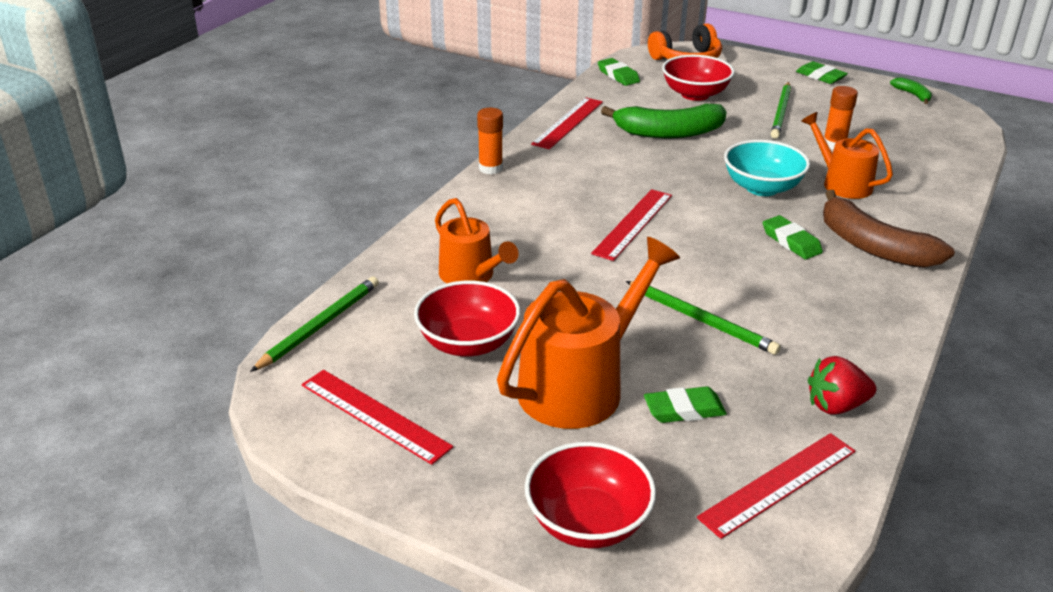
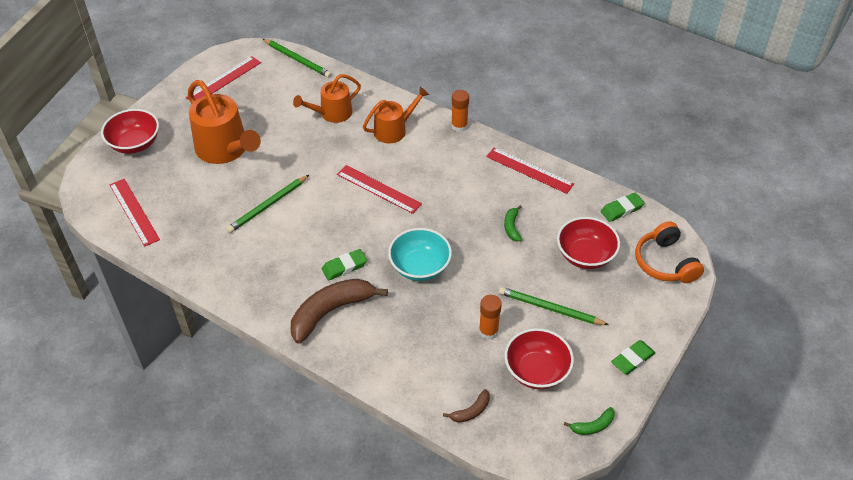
camera: 95 degrees right, 15 degrees up
red bowl [414,281,521,357] -> red bowl moved to [505,328,574,389]
green banana [601,104,726,138] -> green banana [504,205,522,241], size x0.46
green eraser [644,386,727,423] -> none
orange watering can [801,112,893,199] -> orange watering can moved to [363,87,429,143]
red strawberry [808,356,876,415] -> none
none -> brown banana [443,389,490,423]

